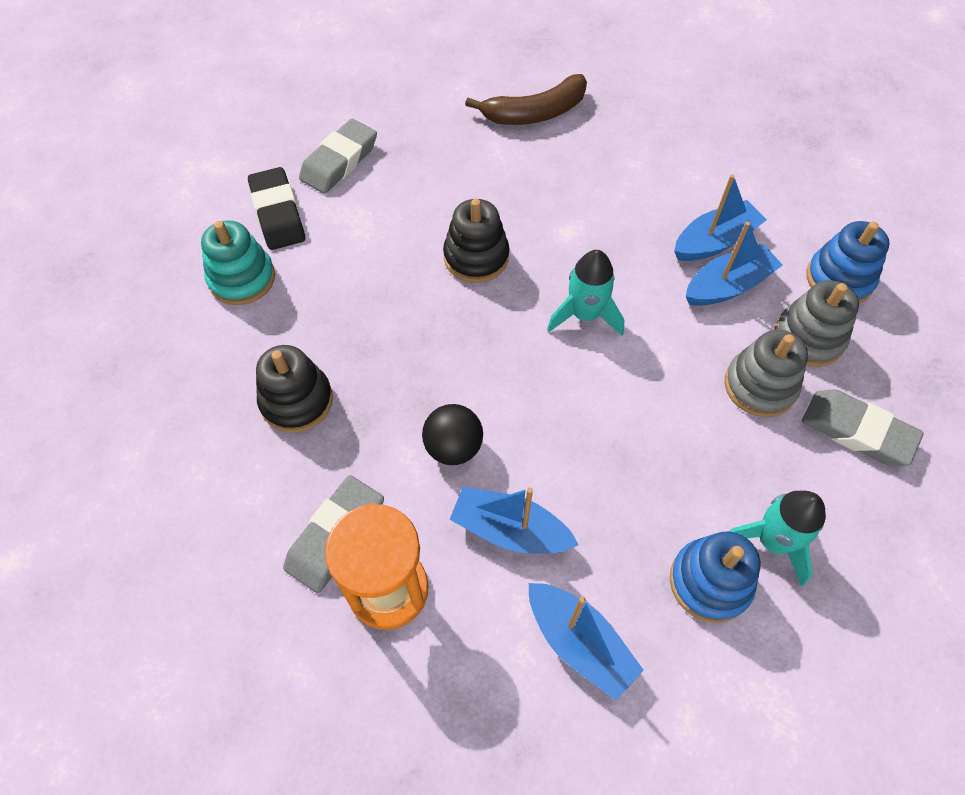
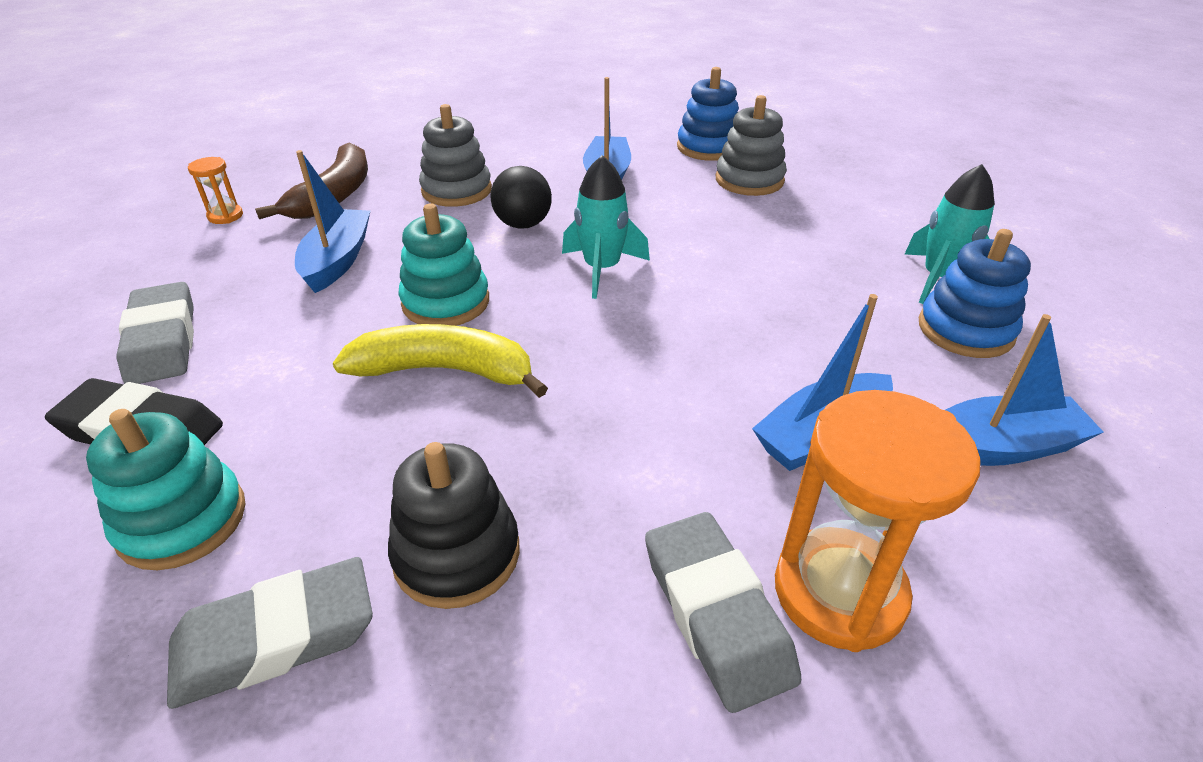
camera: 55 degrees left, 20 degrees down
black ball [422,404,483,465] -> black ball moved to [491,166,552,229]
black stacking toy [443,199,509,283] -> turquoise stacking toy [399,203,489,326]
blue boat [686,221,783,306] -> blue boat moved to [295,150,370,293]
grey stacking toy [725,330,808,417] -> grey stacking toy moved to [419,104,492,207]
grey eraser [802,389,923,466] -> grey eraser moved to [167,557,373,709]
none -> orange hourglass [188,157,243,224]
none -> yellow banana [333,324,548,398]

